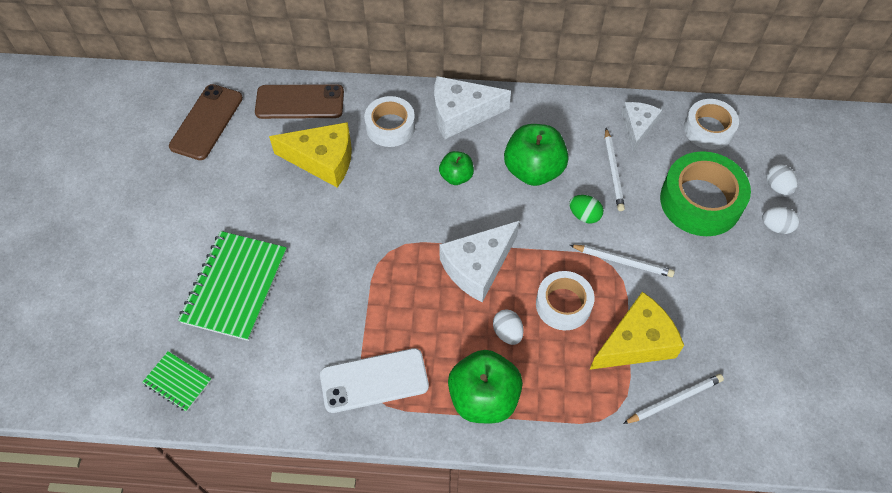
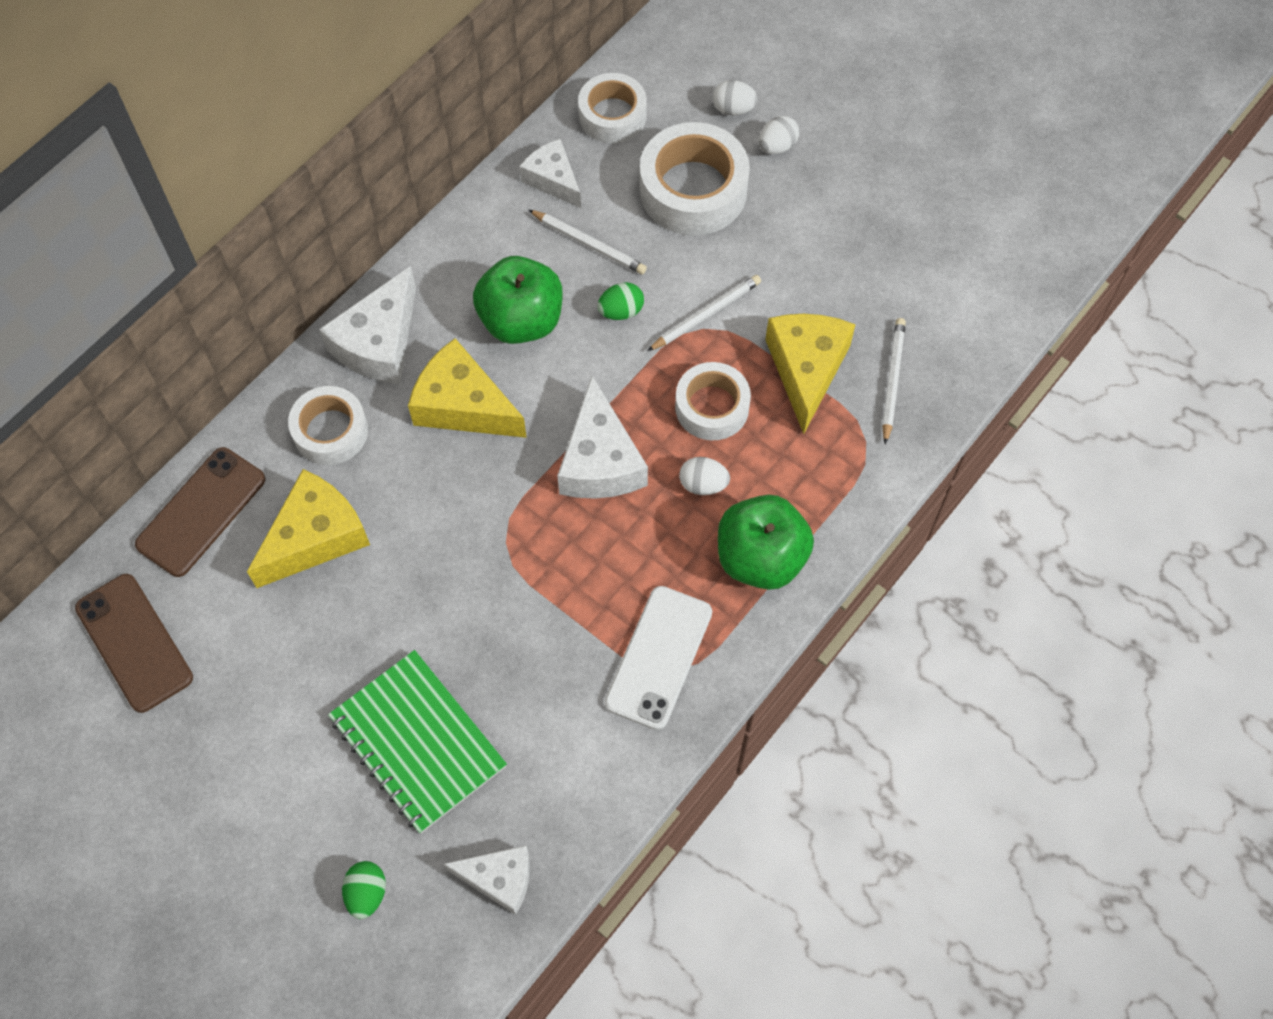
camera: 55 degrees left, 5 degrees up
green notebook [142,351,212,412] -> white cheese [444,845,530,915]
green apple [439,151,474,185] -> yellow cheese [408,338,527,438]
green tape [660,151,751,236] -> white tape [640,122,750,235]
none -> green egg [342,861,386,919]

